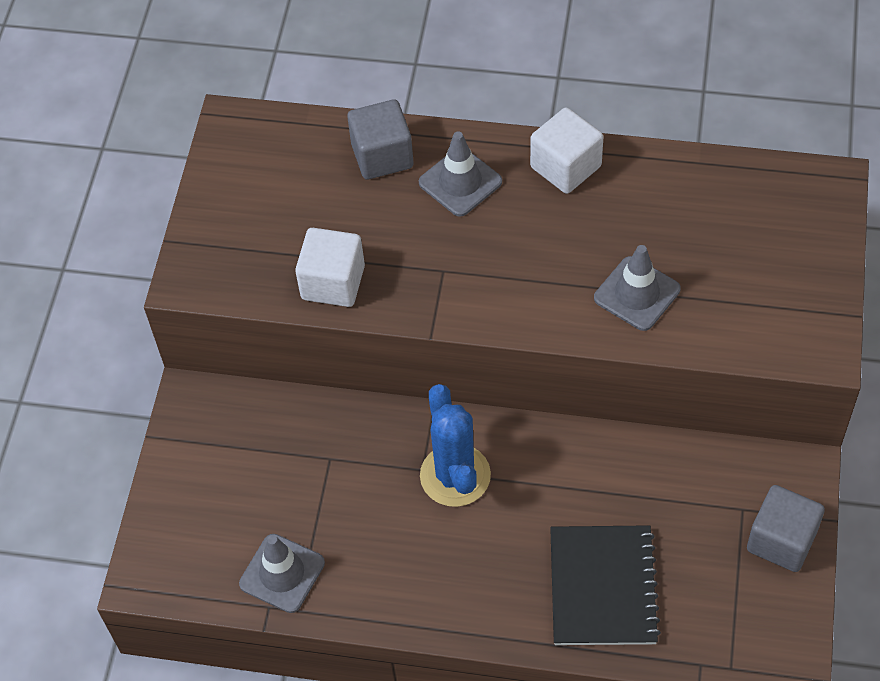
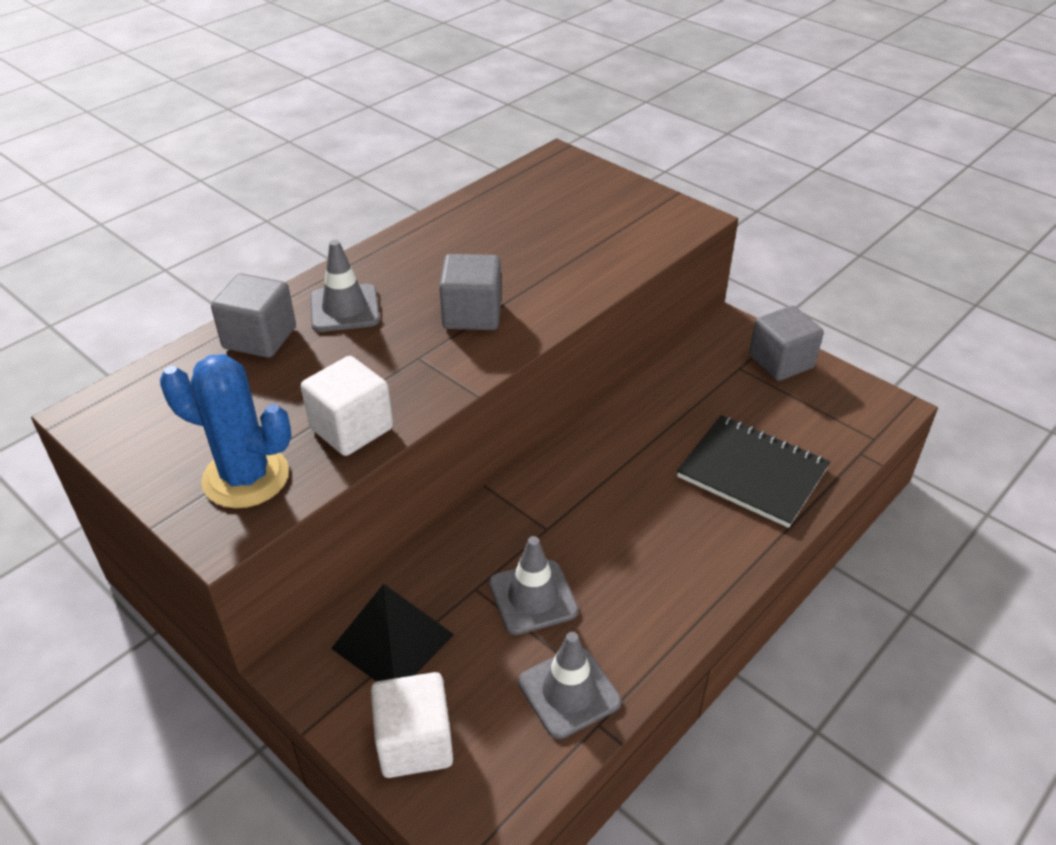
camera: 60 degrees left, 15 degrees down
blue cactus [420,384,491,507] -> blue cactus moved to [160,354,292,508]
white cube [530,108,603,194] -> white cube moved to [371,672,453,778]
grey traffic cone [594,245,681,331] -> grey traffic cone moved to [489,536,579,635]
none -> black pyramid [331,584,454,682]
none -> grey cube [439,254,502,330]

